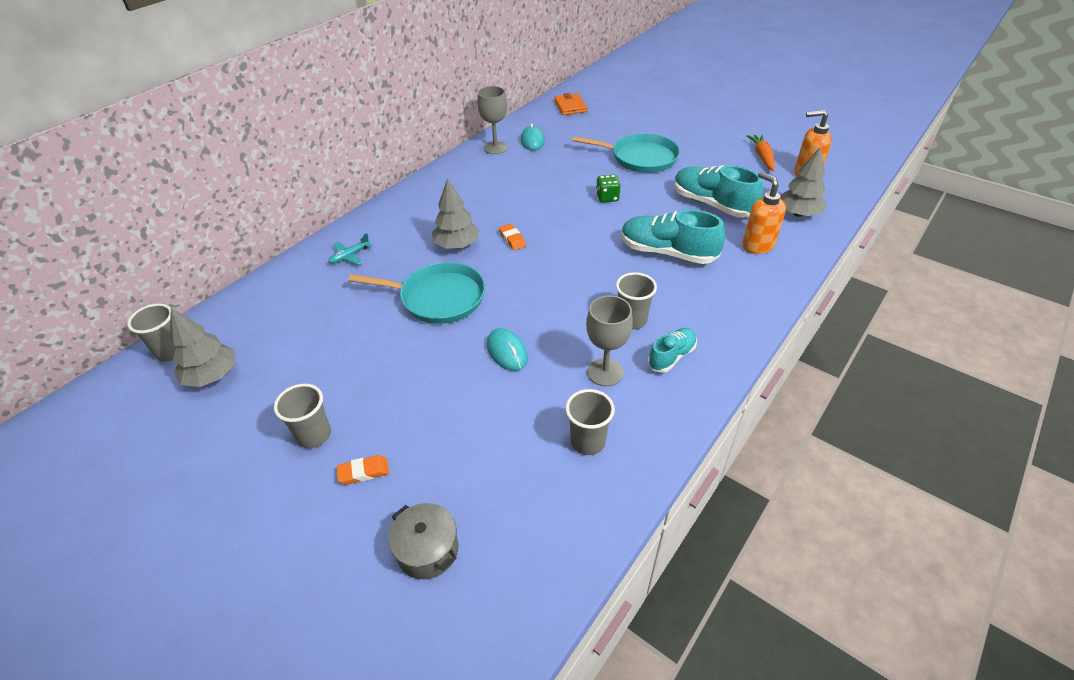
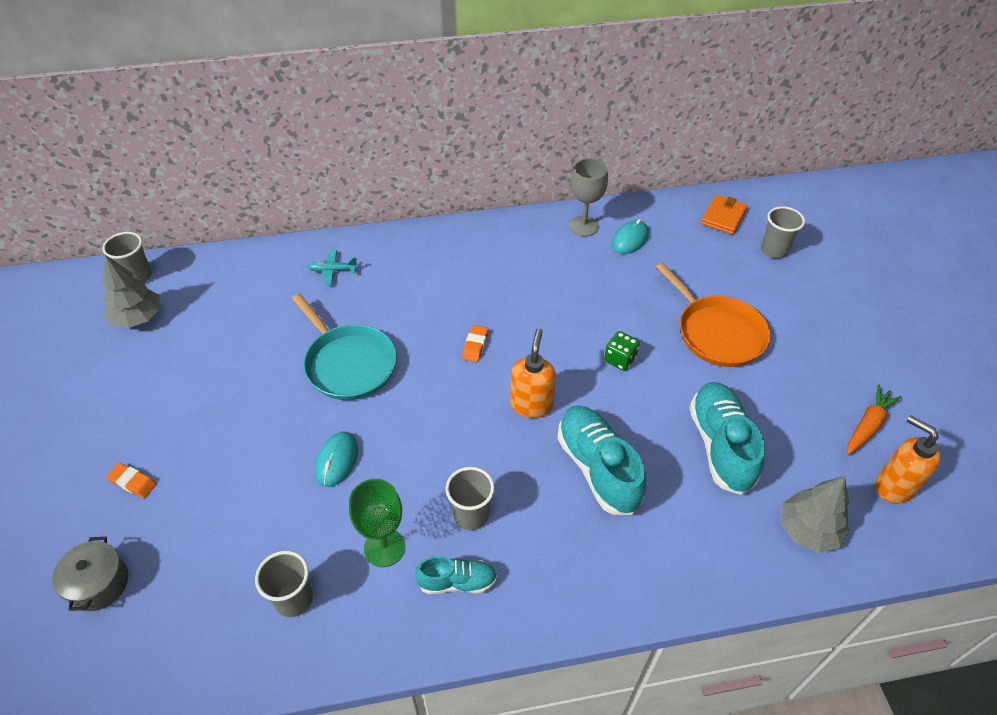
camera: 40 degrees right, 5 degrees up
grey cup [274,384,331,448] -> grey cup moved to [761,206,805,259]
grey tree [432,178,480,249] -> none
turquoise pan [572,133,680,173] -> orange pan [656,263,771,367]
grey goblet [586,295,633,386] -> green goblet [349,479,405,567]
orange soap dispenser [742,172,786,254] -> orange soap dispenser moved to [510,328,556,418]

